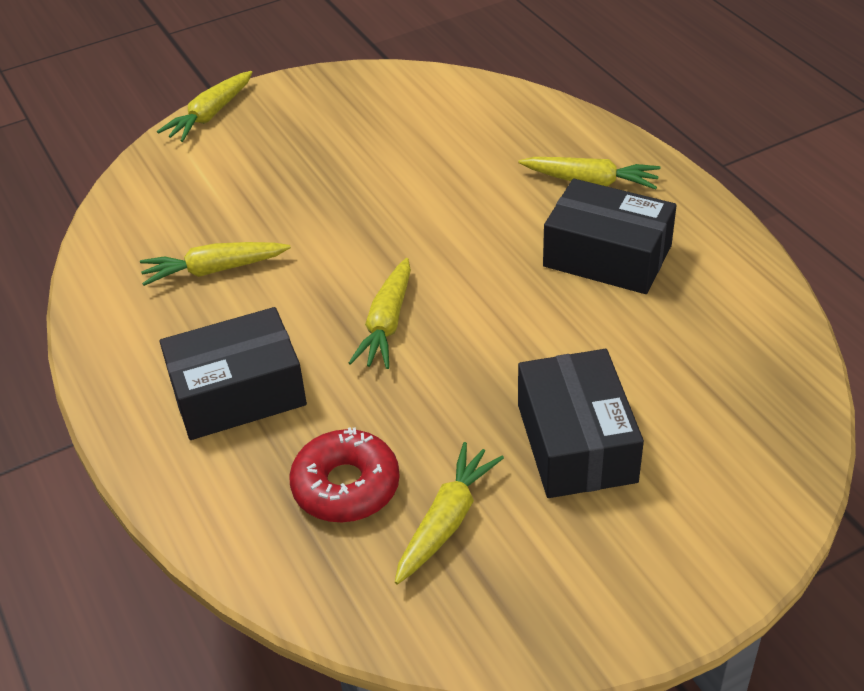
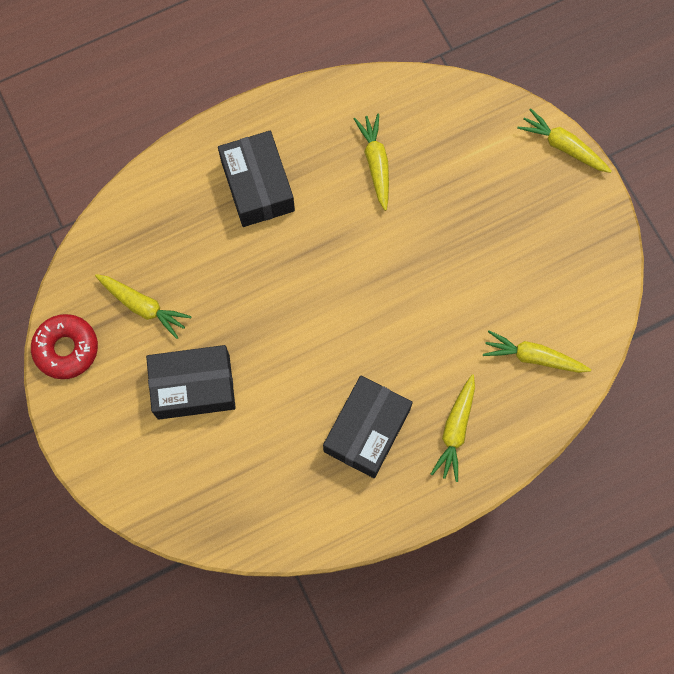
camera: 90 degrees right, 30 degrees up
red donut [289,427,400,523] -> red donut moved to [31,314,98,379]
yellow carrot [349,258,411,369] -> yellow carrot moved to [483,330,591,373]

